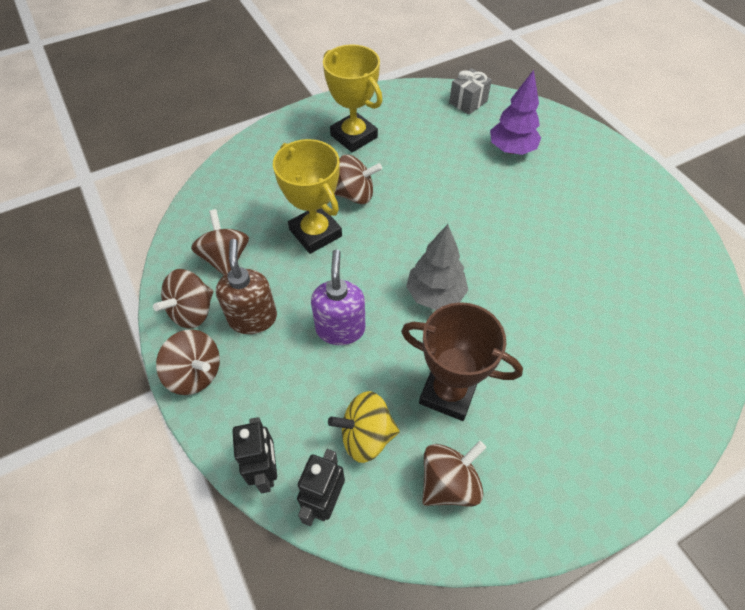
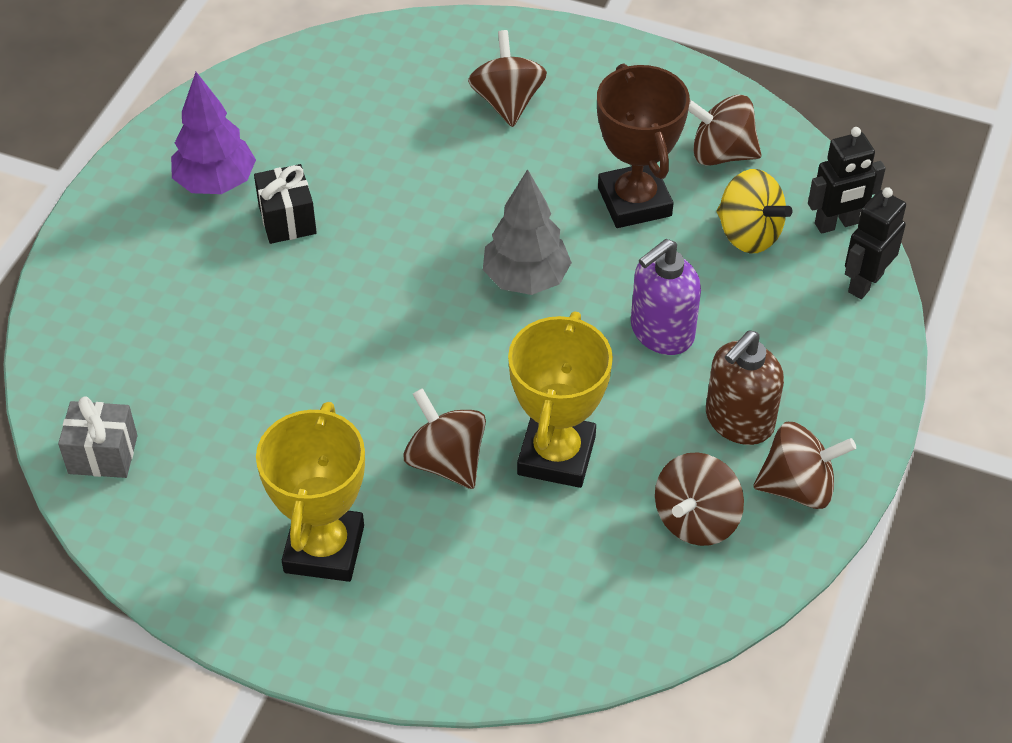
camera: 130 degrees left, 5 degrees down
brown spinning top [156,330,220,395] -> brown spinning top moved to [468,30,547,127]
purple tree [490,70,541,155] -> purple tree moved to [171,72,256,194]
none -> black gift [254,164,317,244]

